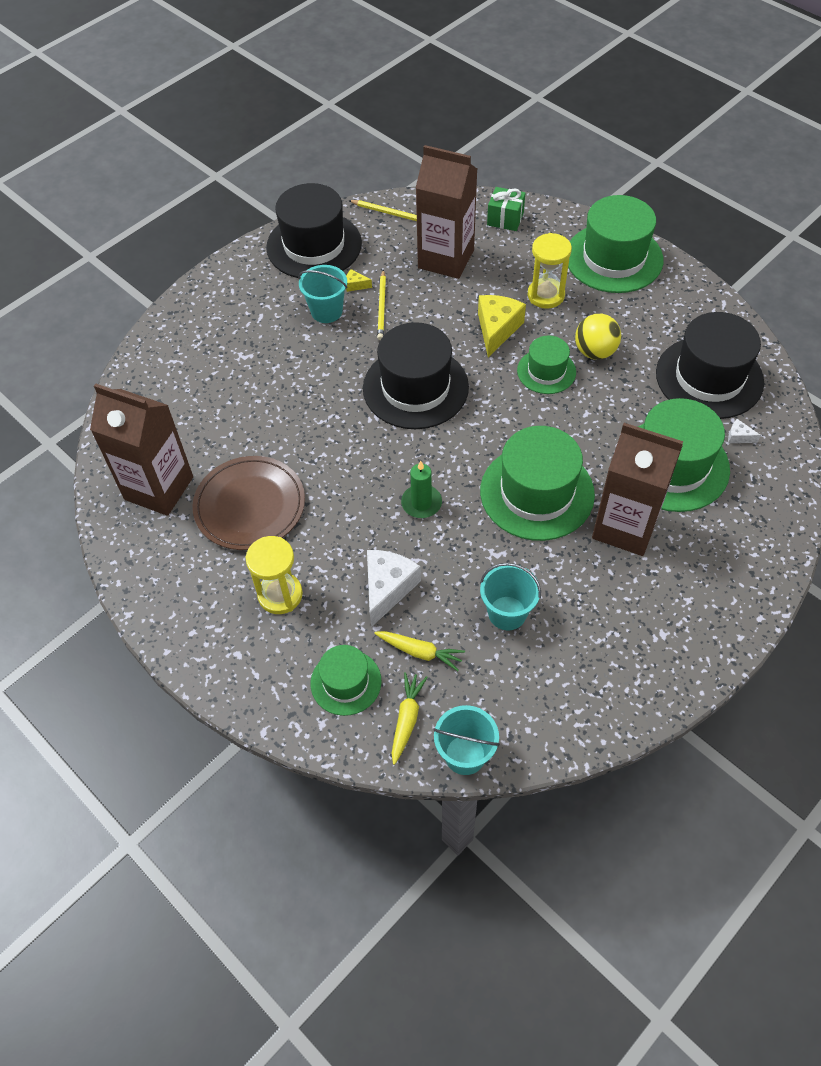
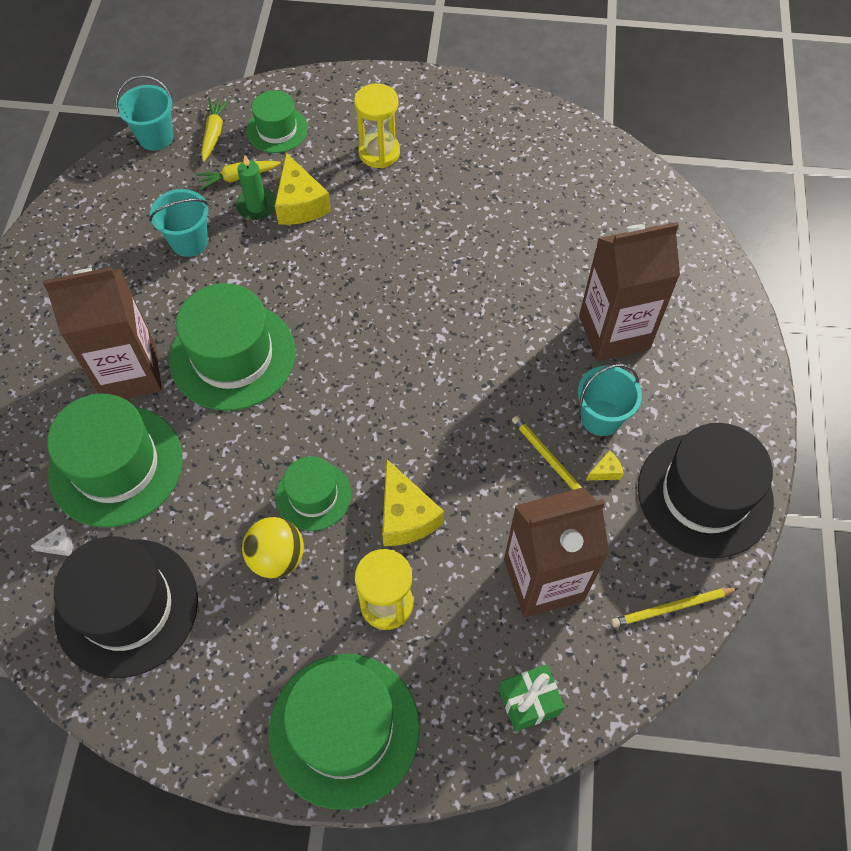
camera: 140 degrees right, 5 degrees up
brown carton [90,384,193,516] -> brown carton moved to [579,222,680,361]
brown plate [192,456,305,550] -> none
black hat [363,322,469,429] -> none
white cheese [367,550,421,627] -> yellow cheese [275,153,331,225]
yellow carrot [392,672,428,765] -> yellow carrot turned 150 degrees counterclockwise [201,99,229,162]
green candle [401,460,442,518] -> green candle moved to [236,155,276,220]

